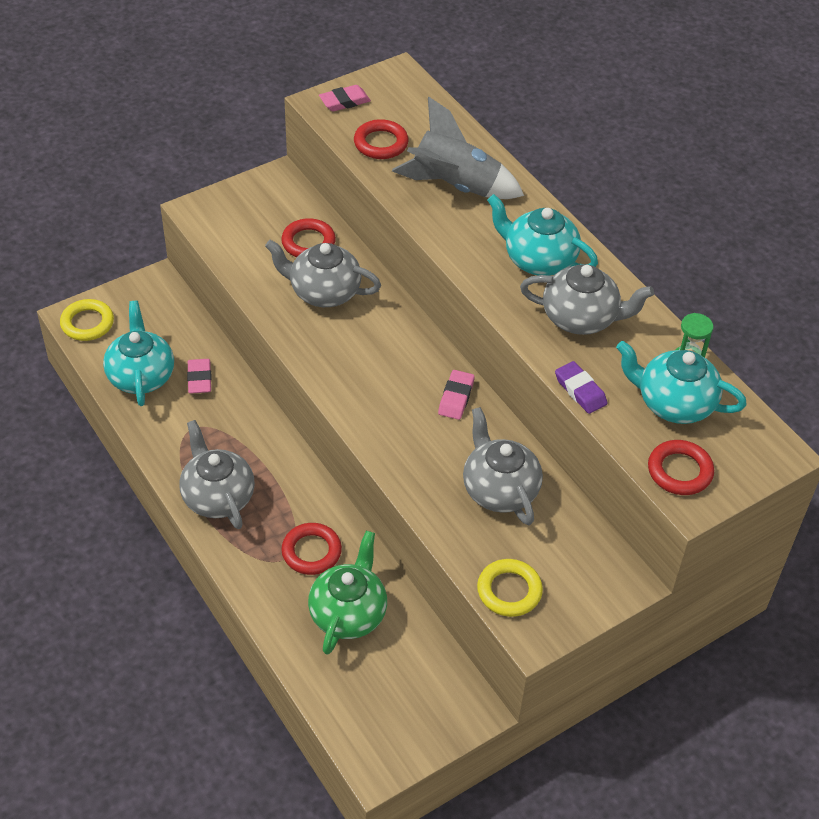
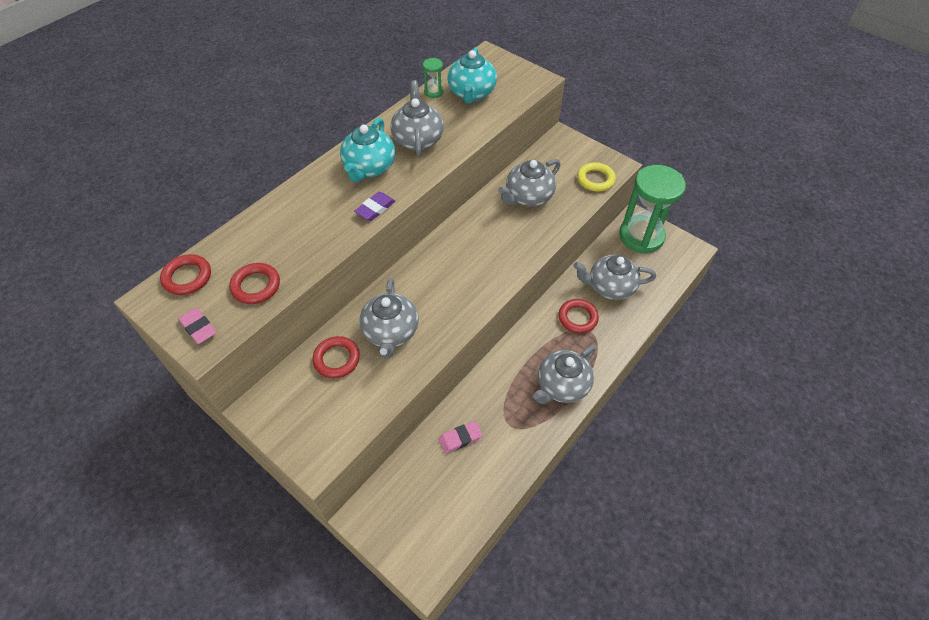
camera: 105 degrees left, 5 degrees up
yellow ring [60,299,114,341] -> none
turquoise teapot [103,301,174,406] -> none
green teapot [308,531,387,655] -> grey teapot [573,255,656,300]
grey rocket [392,97,524,199] -> none
pink eraser [438,370,475,420] -> none
purple eraser [555,361,608,414] -> purple eraser moved to [354,192,395,221]
red ring [648,440,714,495] -> red ring moved to [160,254,211,295]
none -> green hourglass [619,165,686,253]

